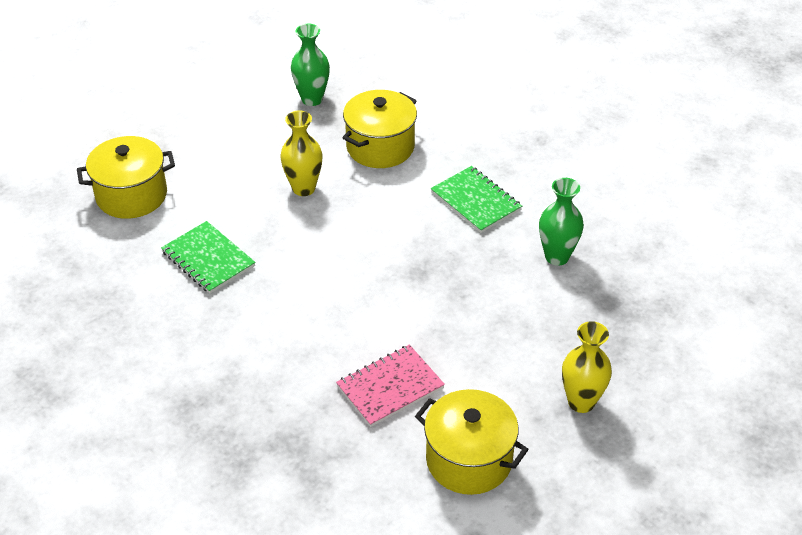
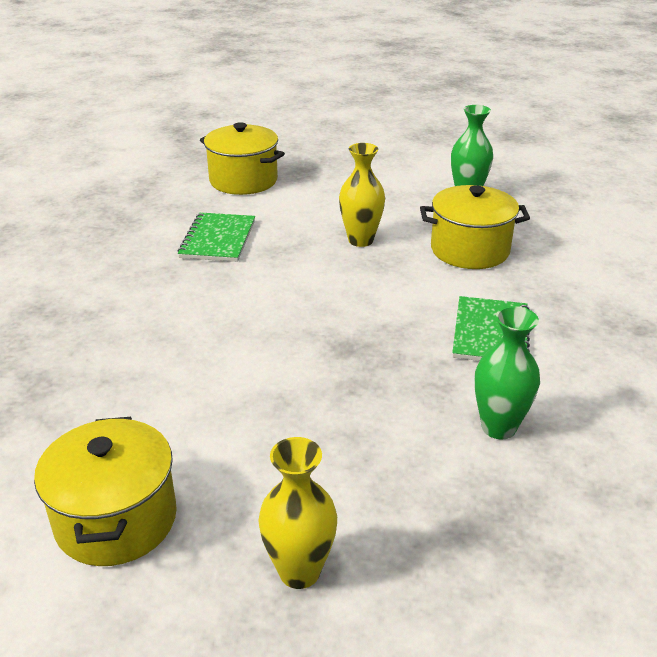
camera: 50 degrees right, 10 degrees down
pink notebook [336,345,445,427] -> none

